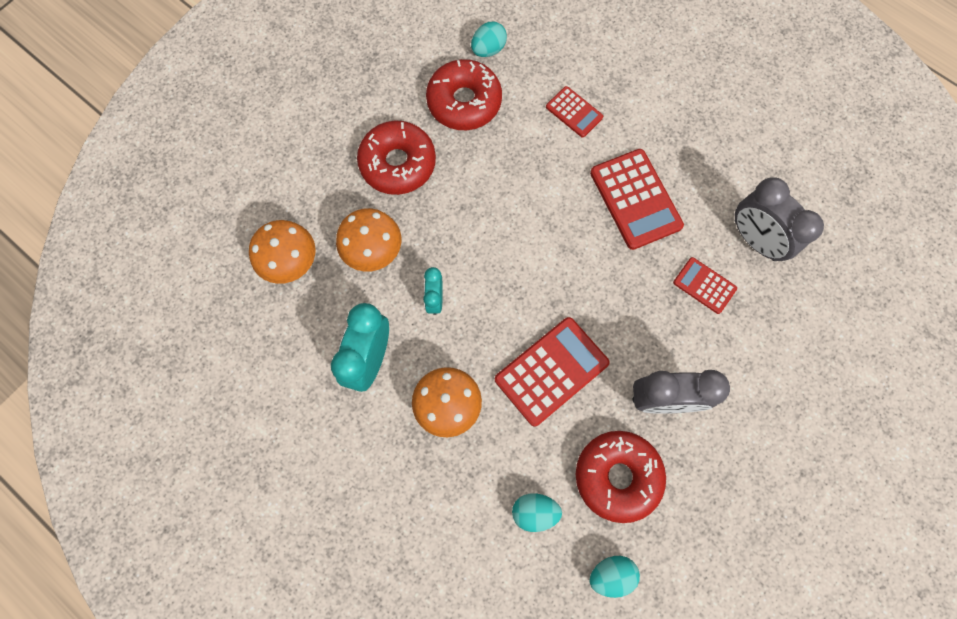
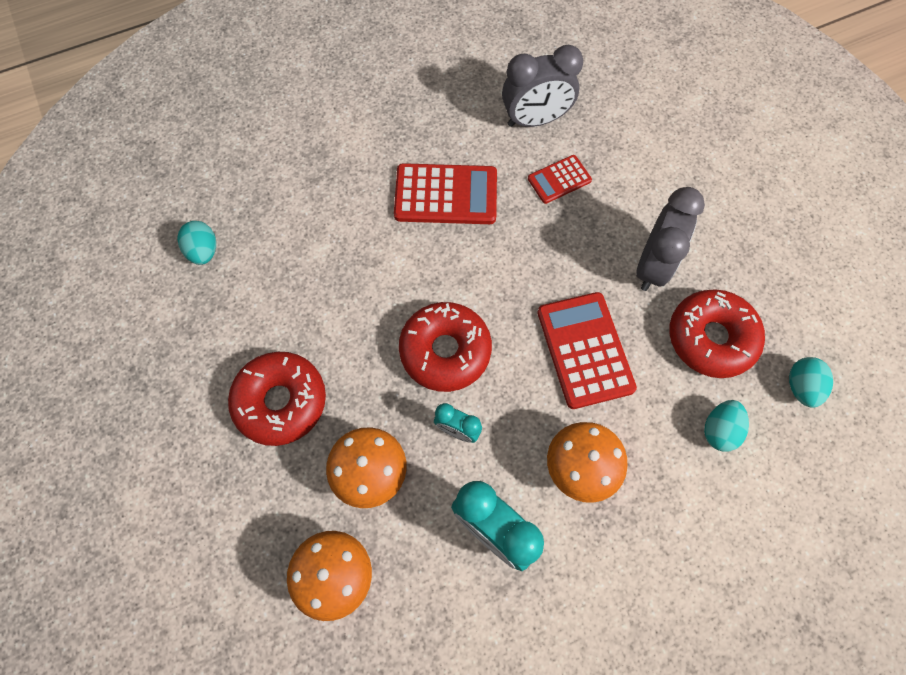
camera: 65 degrees left, 5 degrees down
red donut [426,59,502,130] -> red donut moved to [399,302,492,392]
red calculator [546,86,603,137] -> none

